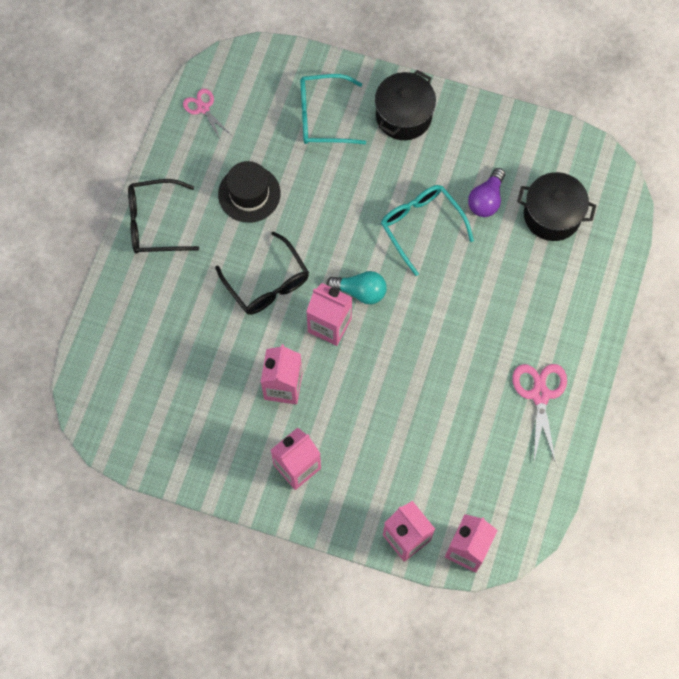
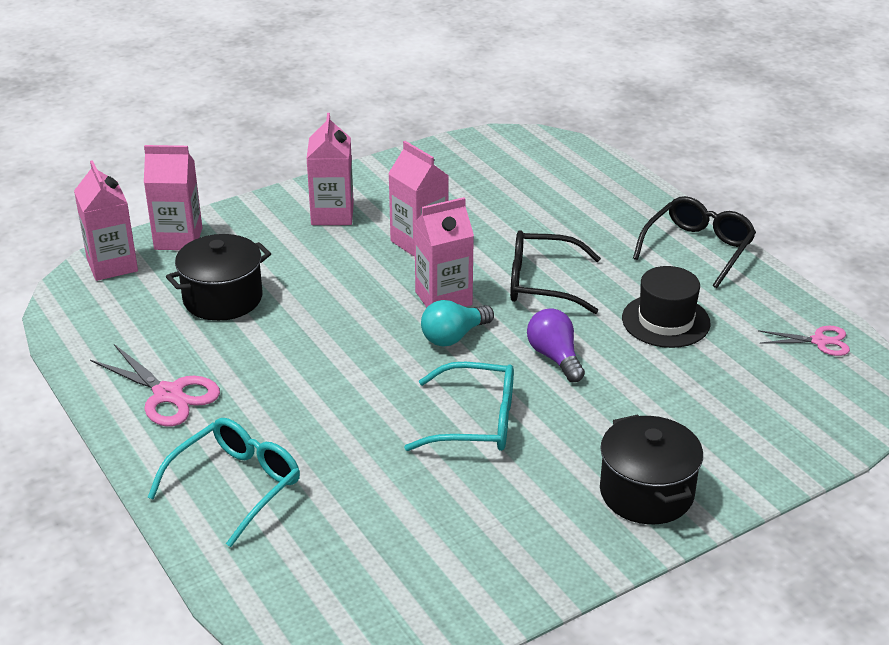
camera: 130 degrees right, 35 degrees down
turquoise glasses [300,74,366,144] -> turquoise glasses moved to [148,418,300,547]
purple light bulb [468,168,505,217] -> purple light bulb moved to [527,308,585,382]
black pot [517,172,596,241] -> black pot moved to [166,234,271,321]

